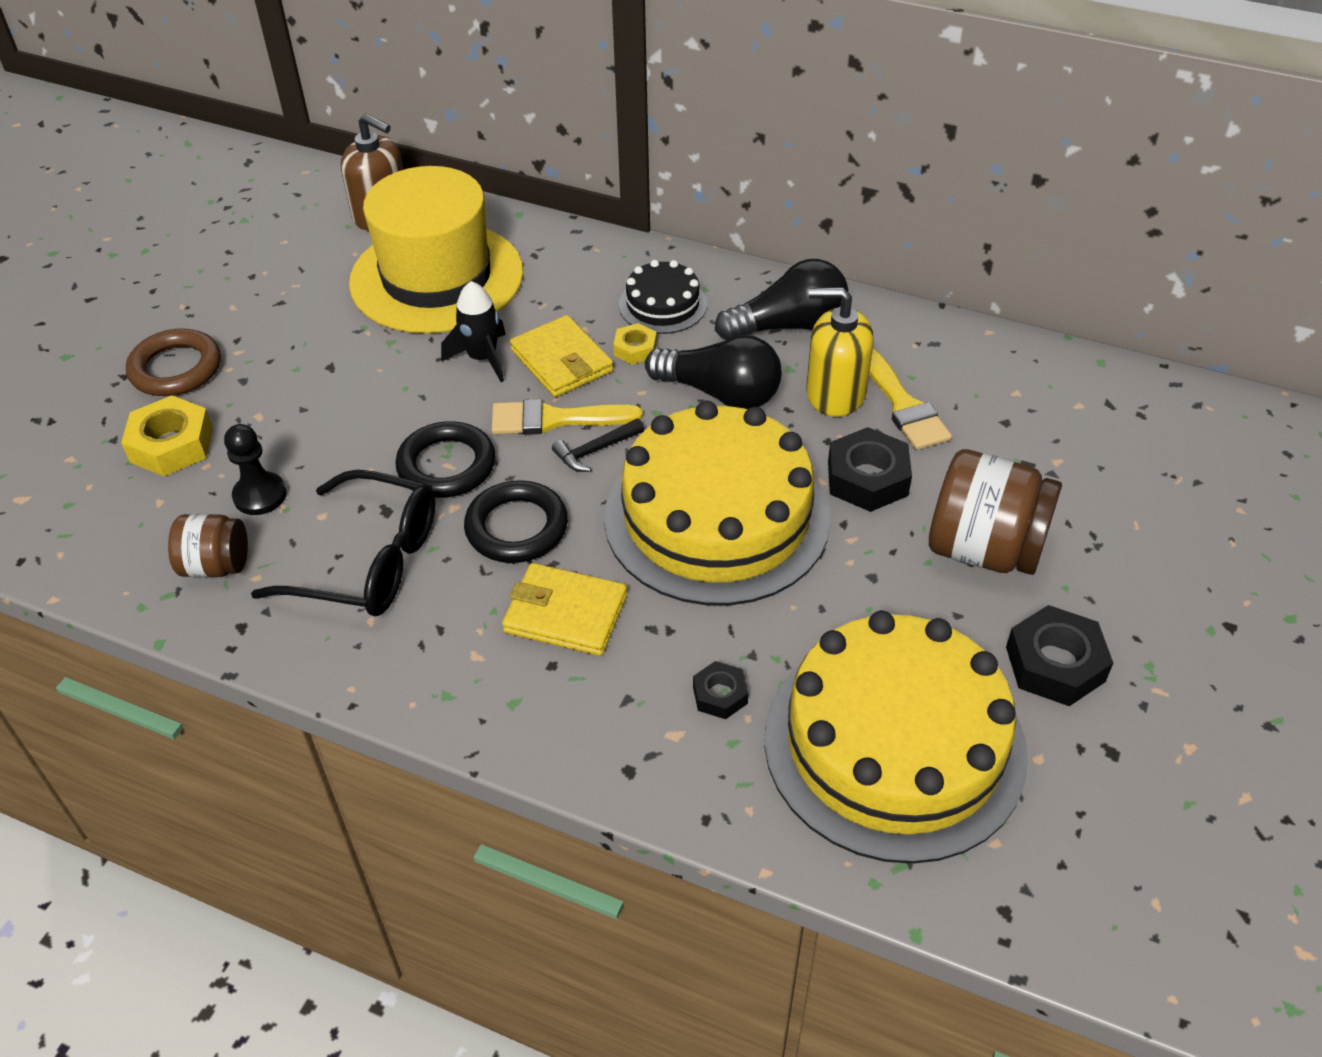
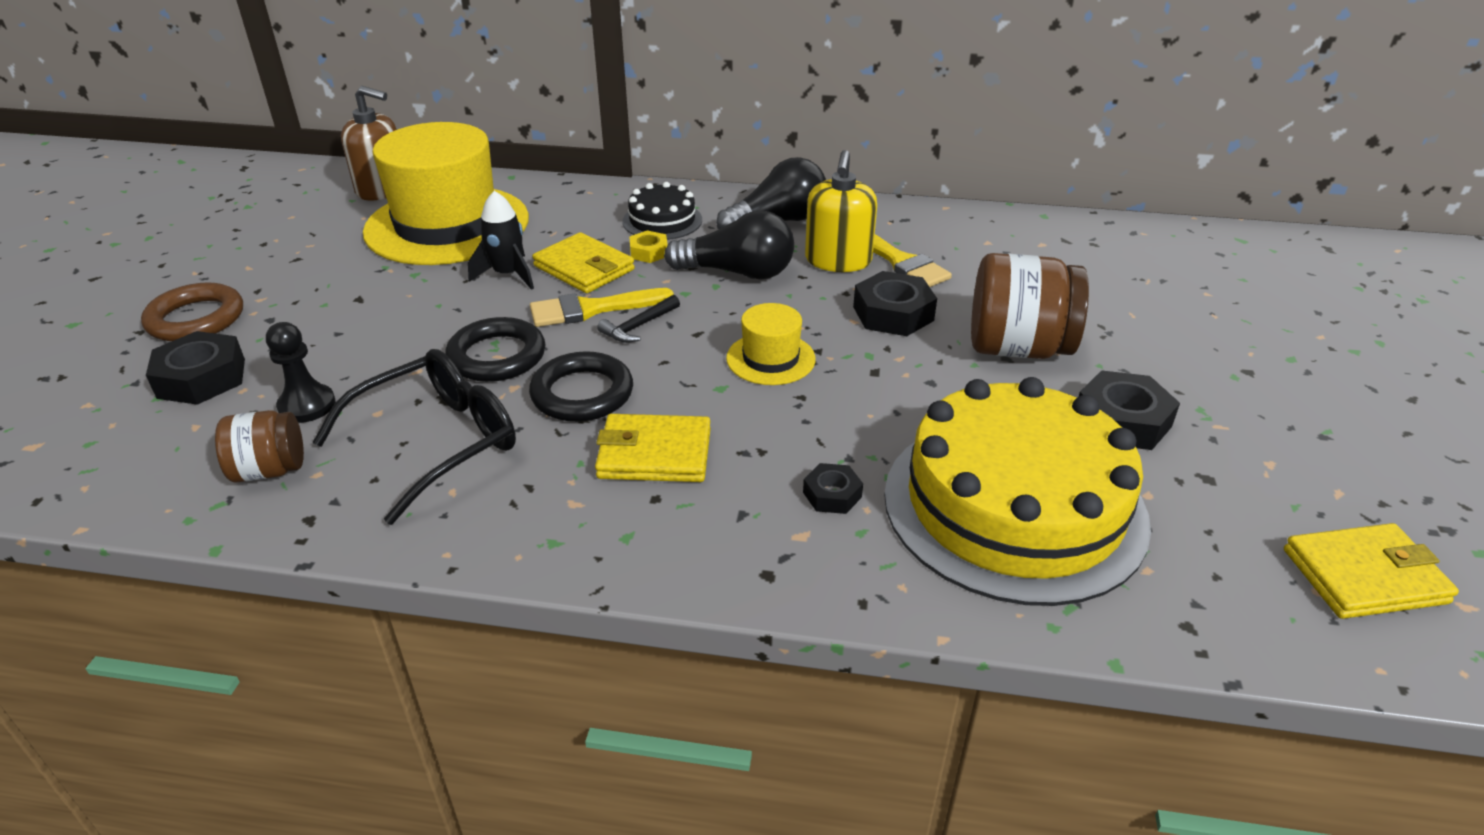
camera: 15 degrees left, 10 degrees down
yellow nut [121,395,213,476] -> black nut [146,331,245,405]
black glasses [251,470,436,616] -> black glasses turned 45 degrees counterclockwise [312,349,516,525]
yellow cake [604,401,830,606] -> yellow hat [726,303,816,385]
yellow soap dispenser [806,287,874,417] -> yellow soap dispenser turned 75 degrees counterclockwise [805,150,877,272]
none -> yellow wallet [1284,523,1459,619]

